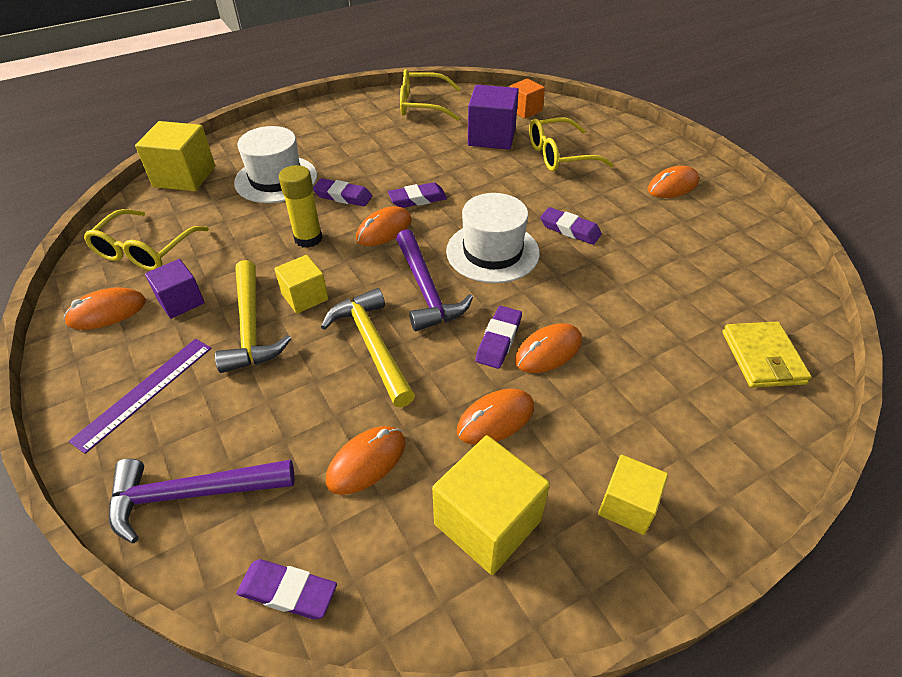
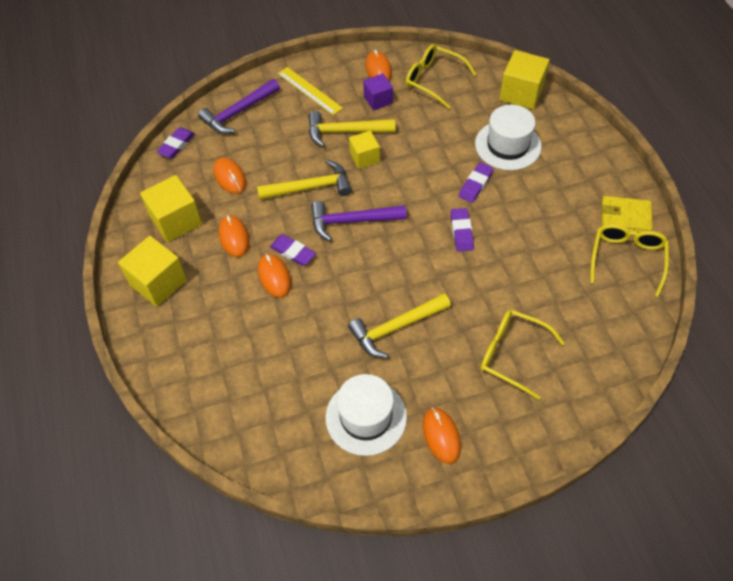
camera: 105 degrees right, 10 degrees up
purple ruler [69,339,212,454] -> yellow ruler [278,67,343,115]
purple hammer [109,458,295,543] -> purple hammer turned 135 degrees counterclockwise [198,79,280,134]
yellow glue stick [279,165,323,248] -> none
orange mouse [356,206,412,246] -> none
white hat [446,193,540,283] -> white hat moved to [325,374,407,456]
purple cube [468,85,519,150] -> none
orange cube [509,78,545,119] -> none
yellow glasses [529,117,614,172] -> yellow glasses turned 60 degrees counterclockwise [481,310,565,400]
purple eraser [540,207,602,245] -> yellow hammer [348,293,451,358]
yellow cube [598,455,668,535] -> yellow cube [118,236,187,307], size x1.61
yellow wallet [722,322,812,388] -> yellow wallet moved to [602,196,652,233]

